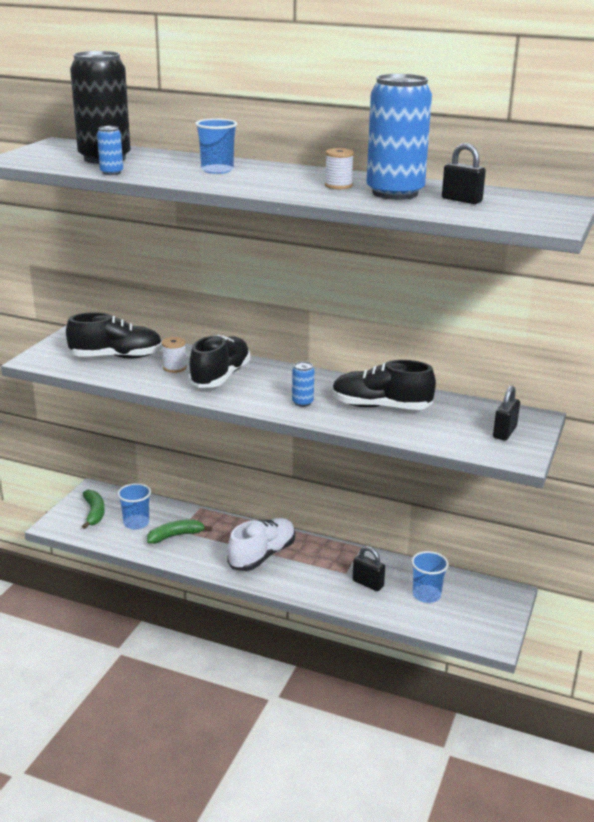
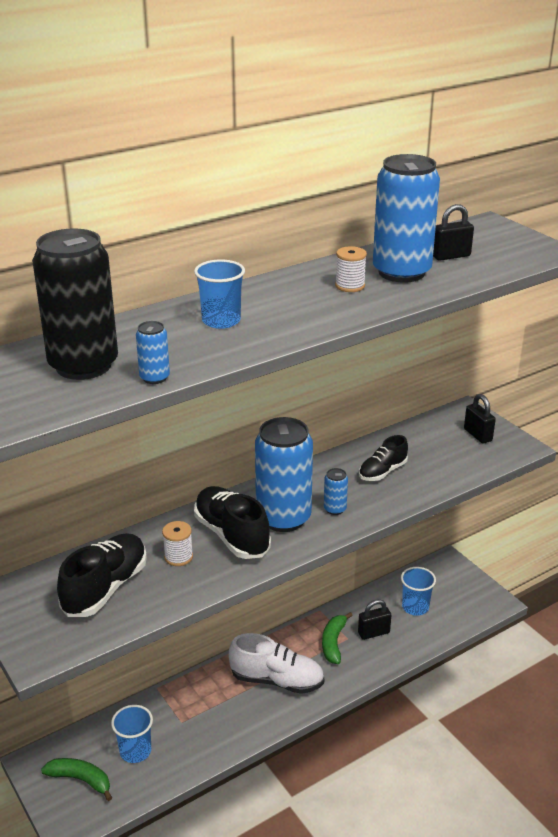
camera: 55 degrees left, 5 degrees up
green banana [147,519,212,544] -> green banana moved to [322,612,353,664]
white shoe [227,518,295,571] -> white shoe turned 120 degrees clockwise [229,633,324,694]
black shoe [332,360,436,410] -> black shoe [359,435,408,481], size x0.62
none -> blue can [255,417,313,532]

